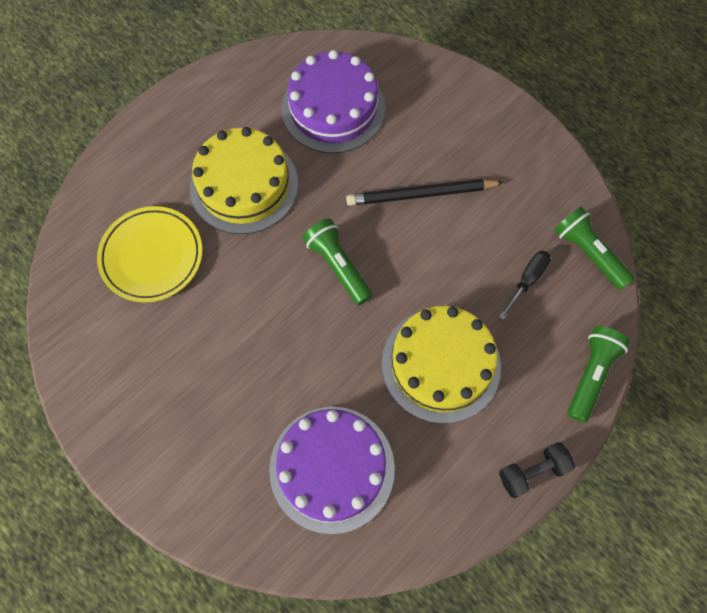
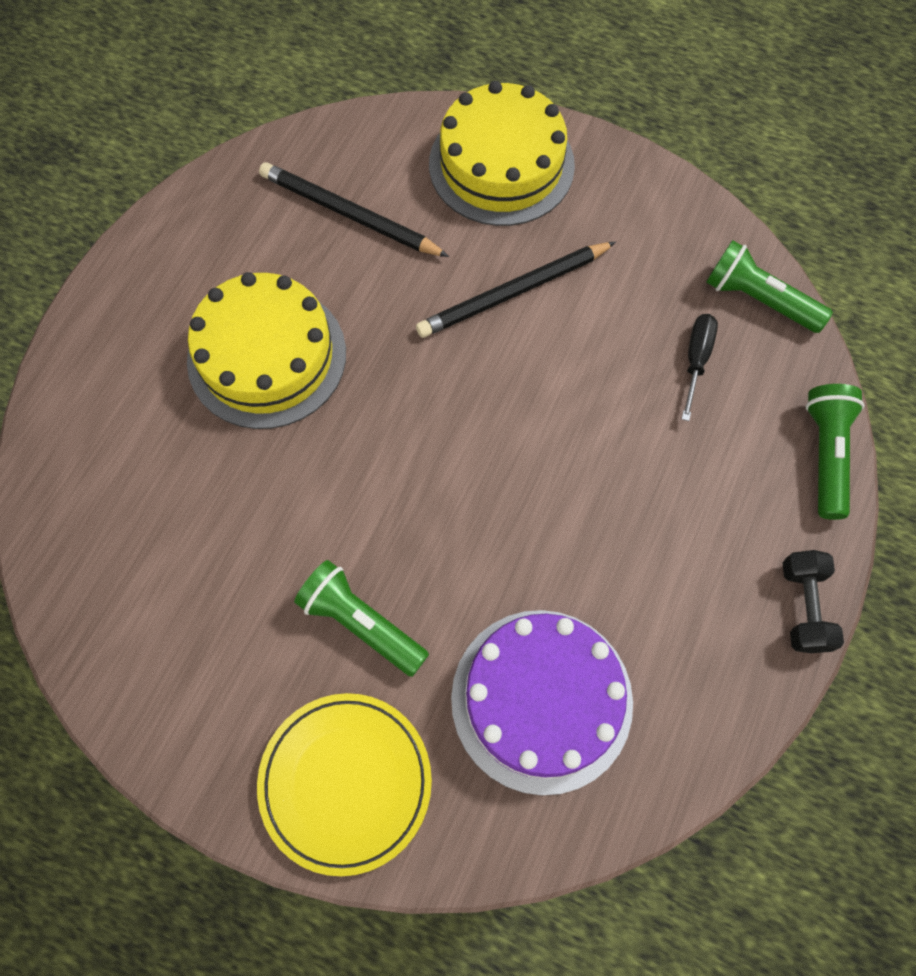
camera: 20 degrees left, 0 degrees up
yellow plate [97,206,203,302] -> yellow plate moved to [257,693,432,876]
purple cake [281,50,385,153] -> black pencil [259,162,449,257]
green flashlight [303,219,373,305] -> green flashlight moved to [294,560,429,677]
yellow cake [382,306,501,424] -> yellow cake moved to [429,81,575,226]
black dumbbell [499,442,575,498] -> black dumbbell turned 45 degrees counterclockwise [783,550,844,653]

